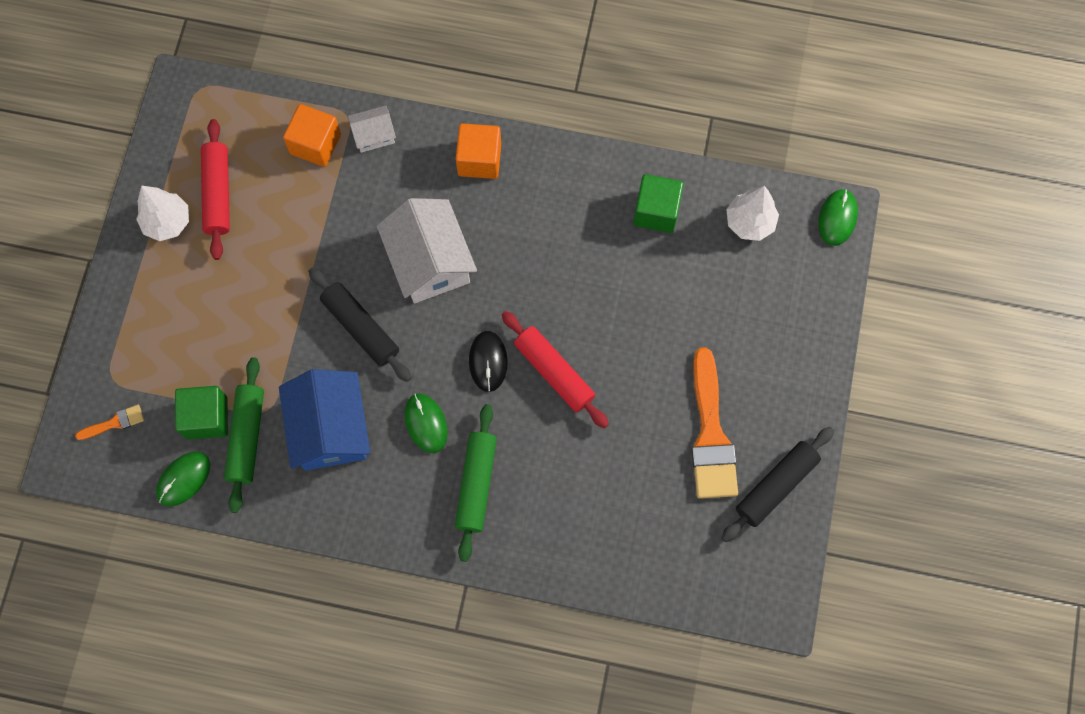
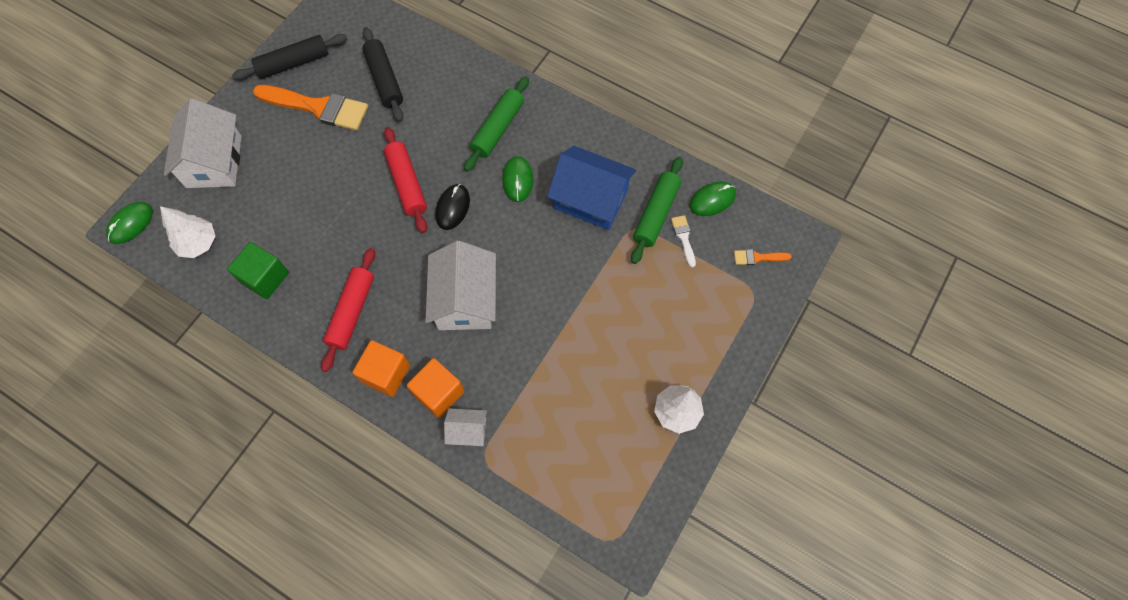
camera: 160 degrees left, 5 degrees down
green cube [175,386,228,440] -> white brush [671,215,696,268]
red rolling pin [201,119,230,260] -> red rolling pin moved to [321,248,375,372]
blue house [279,369,370,471] -> blue house turned 75 degrees counterclockwise [547,146,636,230]
orange cube [283,104,341,167] -> orange cube moved to [407,358,464,418]
black rolling pin [308,268,411,382] -> black rolling pin moved to [362,27,404,122]
orange brush [691,347,738,499] -> orange brush turned 90 degrees clockwise [253,85,368,131]
none -> white house [164,98,242,188]

